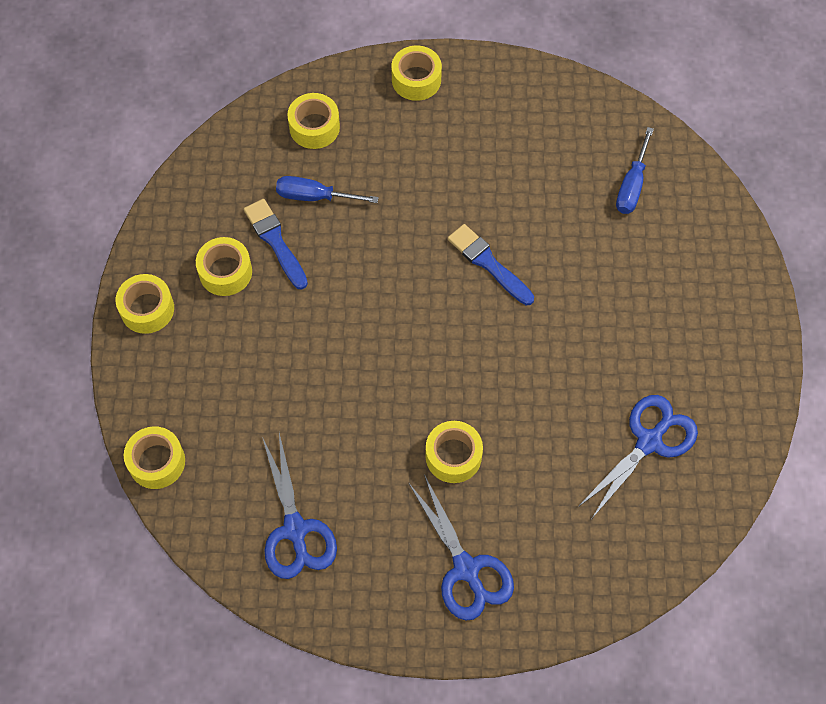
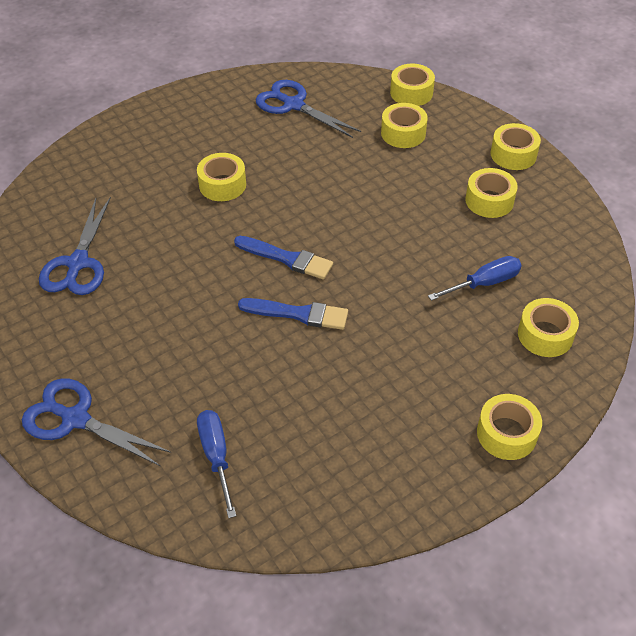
camera: 145 degrees right, 15 degrees down
blue brush [244,199,308,290] -> blue brush moved to [234,236,333,279]
blue scissors [408,474,514,620] -> blue scissors moved to [22,378,171,467]
none -> yellow tape [381,103,428,148]

